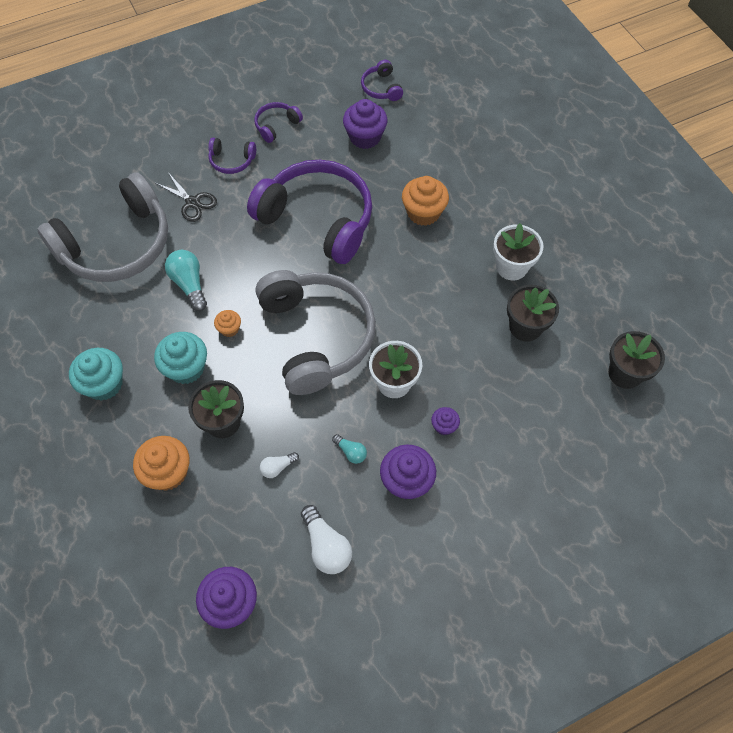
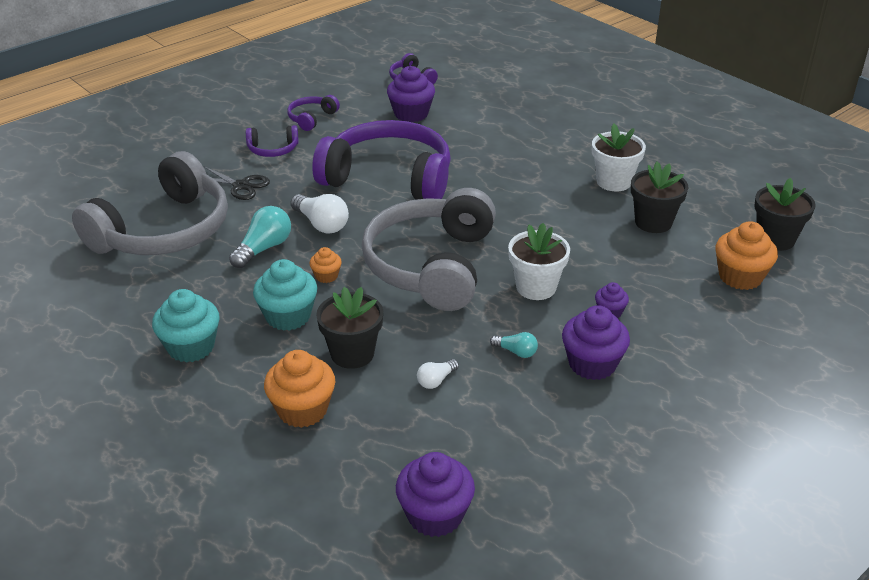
camera: 15 degrees left, 25 degrees down
turquoise light bulb [165,250,207,311] -> turquoise light bulb turned 75 degrees clockwise [229,206,291,268]
grey headphones [256,270,376,395] -> grey headphones turned 135 degrees counterclockwise [361,188,496,311]
white light bulb [301,505,352,574] -> white light bulb moved to [290,194,349,234]
orange cupcake [402,176,449,226] -> orange cupcake moved to [715,221,778,290]

